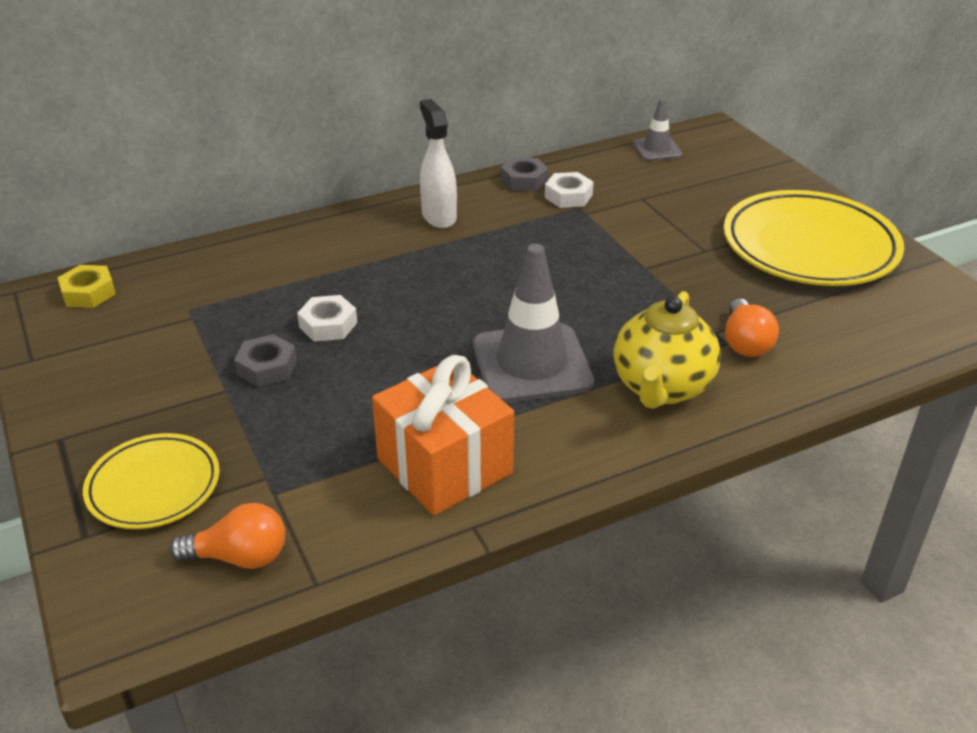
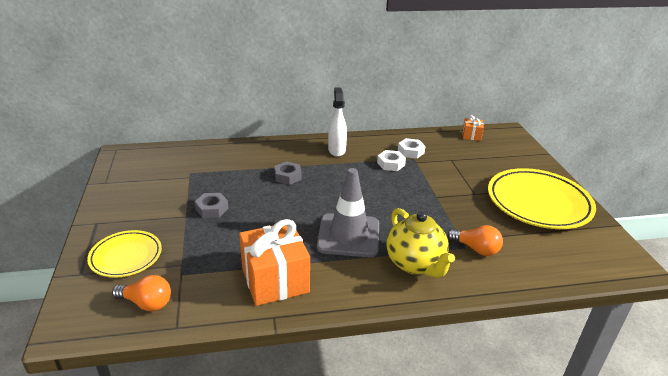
camera: 15 degrees right, 5 degrees down
yellow nut [57,265,116,308] -> none
white nut [297,295,357,342] -> white nut moved to [377,150,406,171]
grey nut [501,157,549,192] -> grey nut moved to [274,161,302,185]
yellow teapot [613,291,721,409] -> yellow teapot turned 60 degrees counterclockwise [386,208,455,278]
grey traffic cone [632,98,682,161] -> orange gift [462,115,484,141]
orange light bulb [725,298,779,357] -> orange light bulb turned 75 degrees counterclockwise [447,225,503,256]

